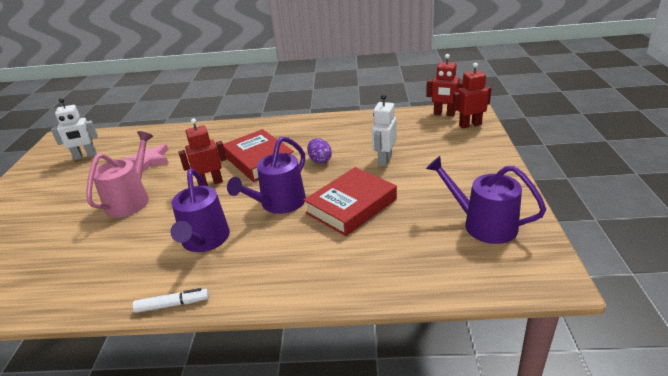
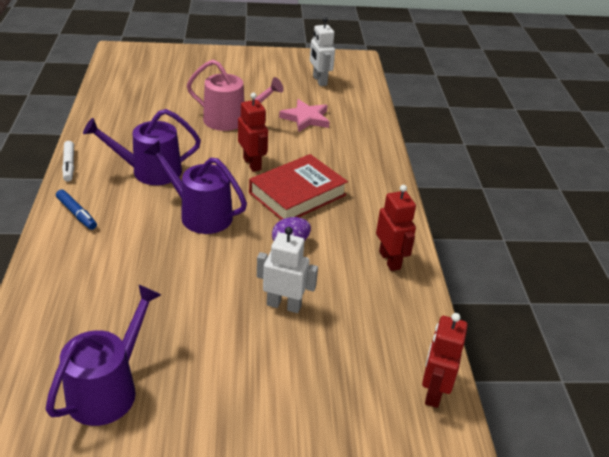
camera: 80 degrees right, 5 degrees up
red book [304,167,397,236] -> none
red robot [452,63,491,129] -> red robot moved to [376,185,416,271]
none -> blue marker [56,189,97,230]

